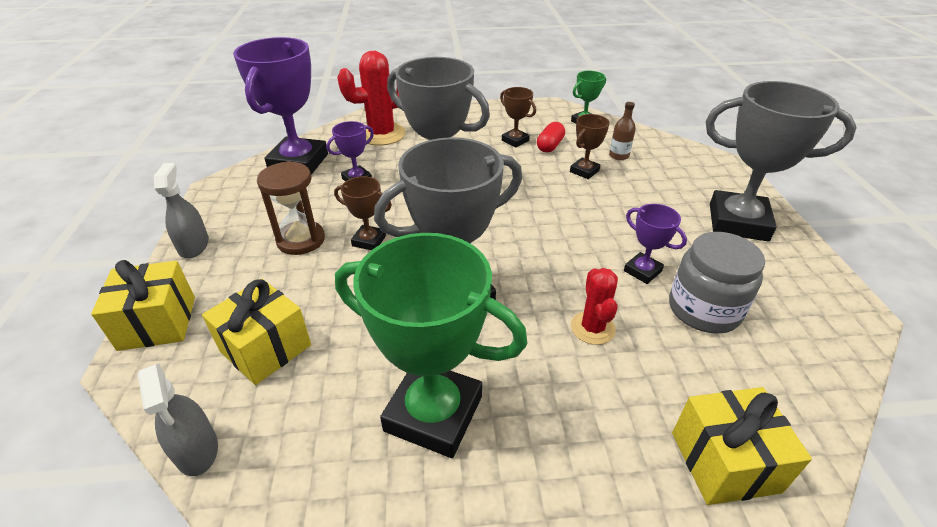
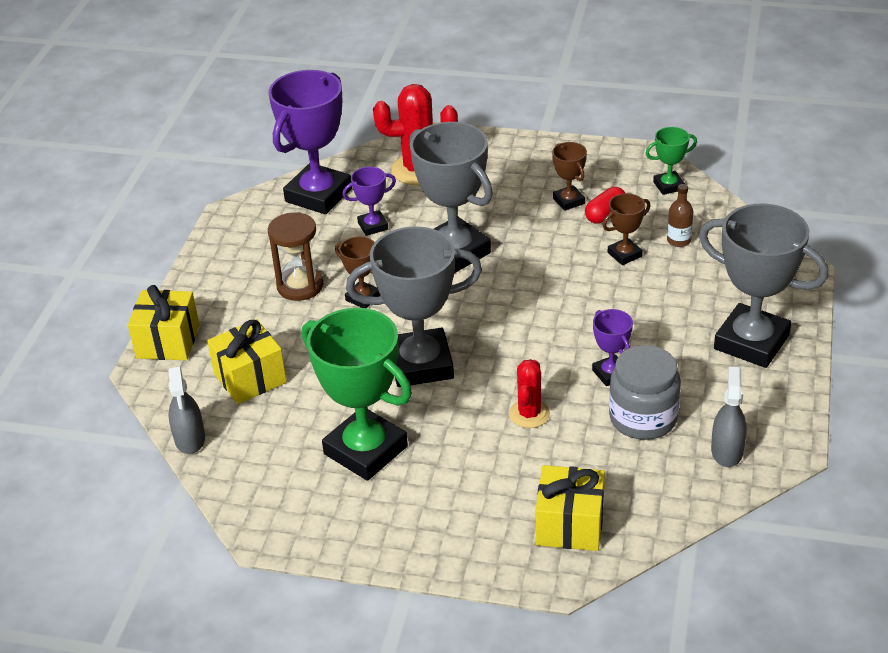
camera: 20 degrees right, 0 degrees up
grey spray bottle [154,163,209,258] -> grey spray bottle moved to [711,367,747,467]

